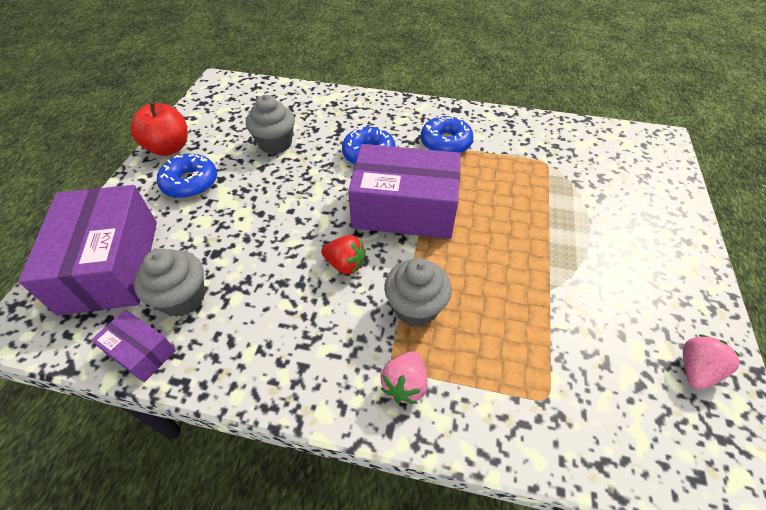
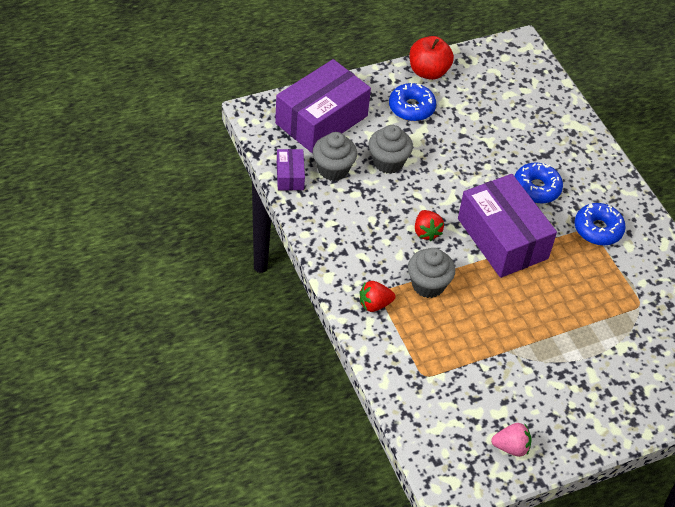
camera: 50 degrees right, 0 degrees up
grey cupcake [246,95,295,154] -> grey cupcake moved to [369,125,413,174]
pink strawberry [381,351,428,404] -> red strawberry [360,281,396,312]

